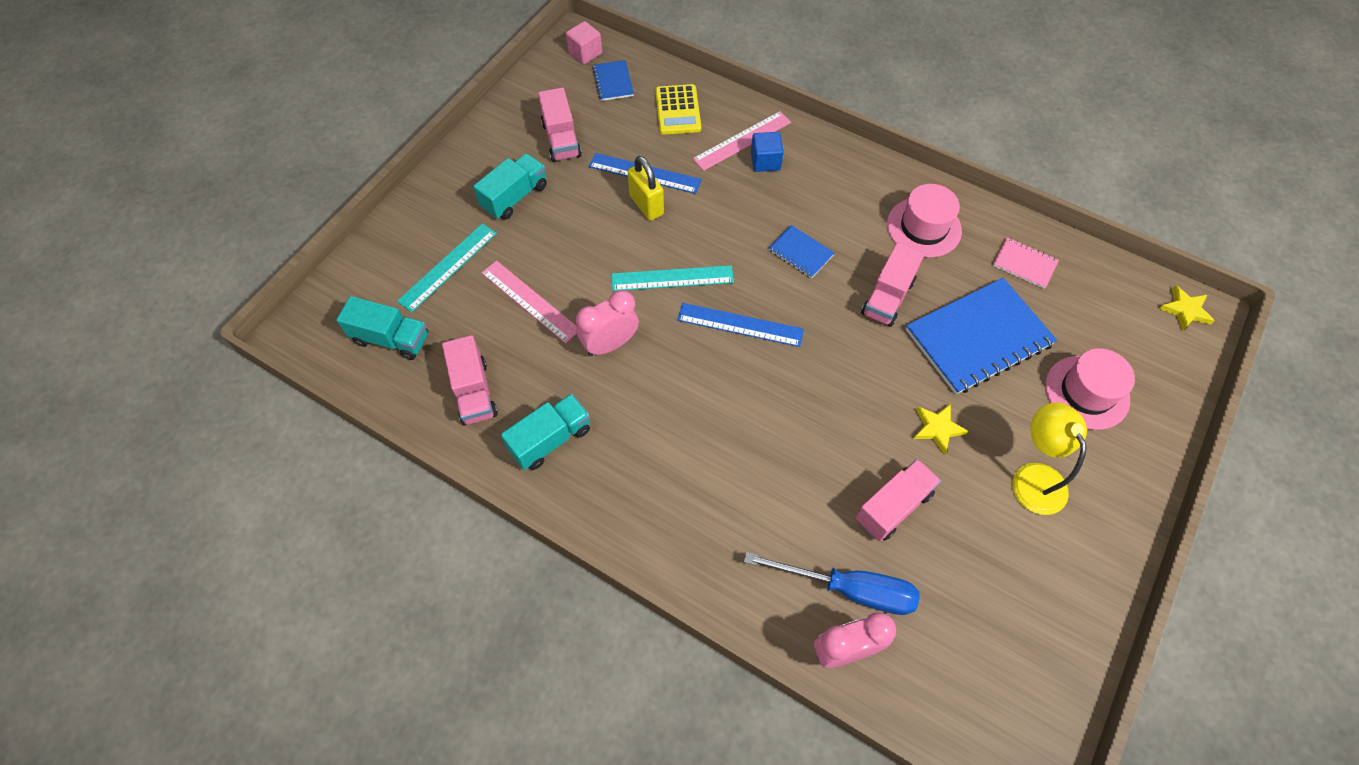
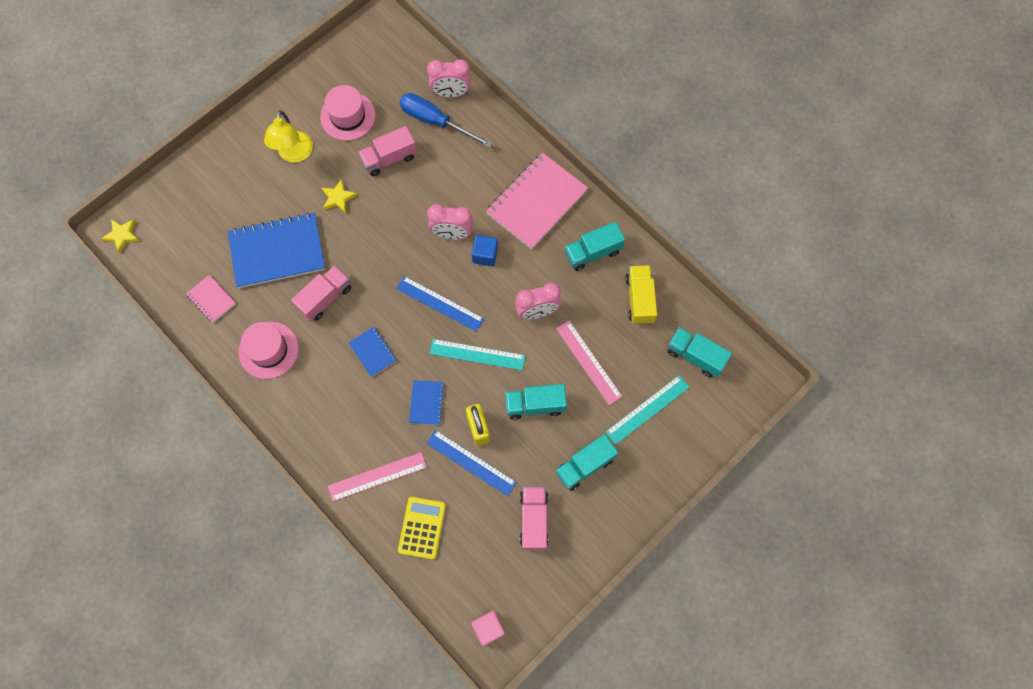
camera: 165 degrees left, 10 degrees up
pink truck [442,335,498,425] -> yellow truck [625,265,657,324]
blue notebook [592,60,634,101] -> blue notebook moved to [409,380,445,425]
blue cube [751,132,784,172] -> blue cube moved to [472,235,498,266]
pink hat [1045,348,1135,430] -> pink hat moved to [320,85,376,141]
none -> pink clock [427,204,473,240]
none -> pink notebook [486,153,588,249]
none -> turquoise truck [505,384,567,420]

